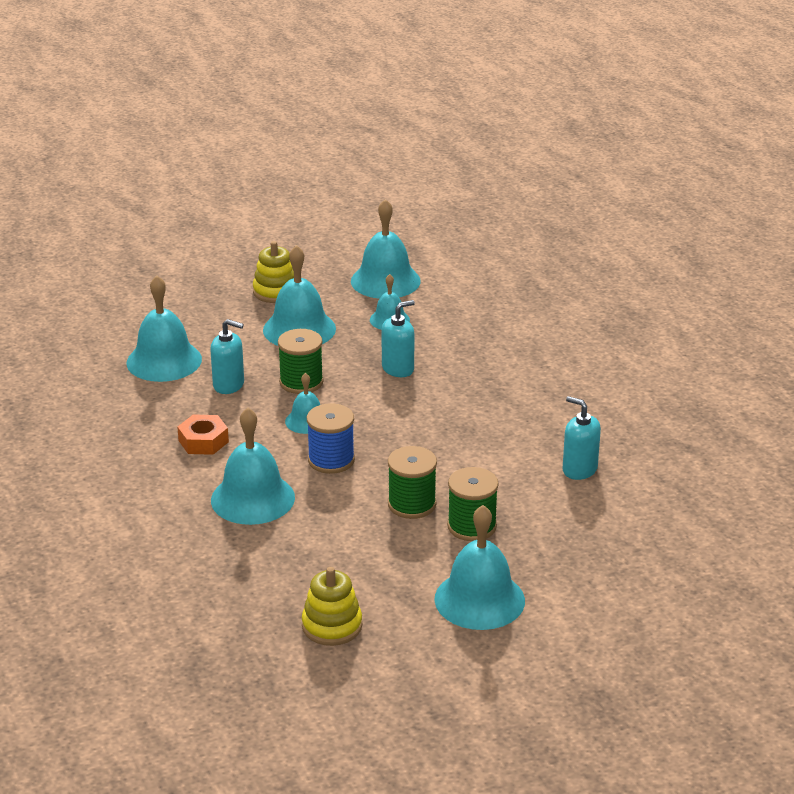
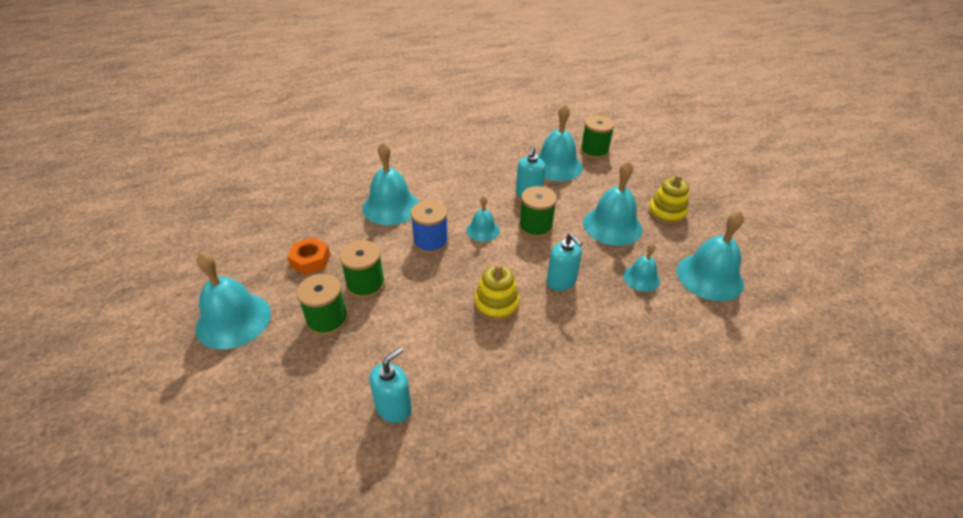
camera: 90 degrees right, 10 degrees up
orange nut [177,415,229,455] -> orange nut moved to [287,237,330,275]
yellow stacking toy [302,567,362,646] -> yellow stacking toy moved to [474,264,520,322]
none -> green spool [580,116,615,159]

